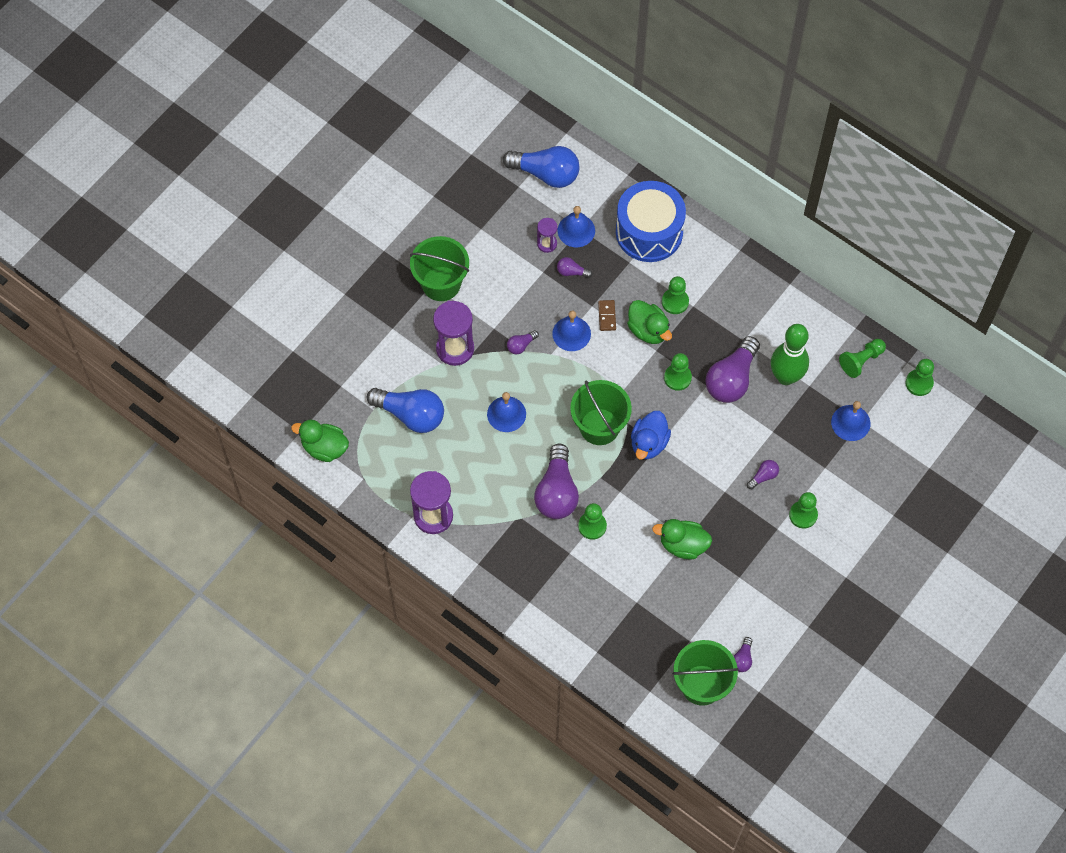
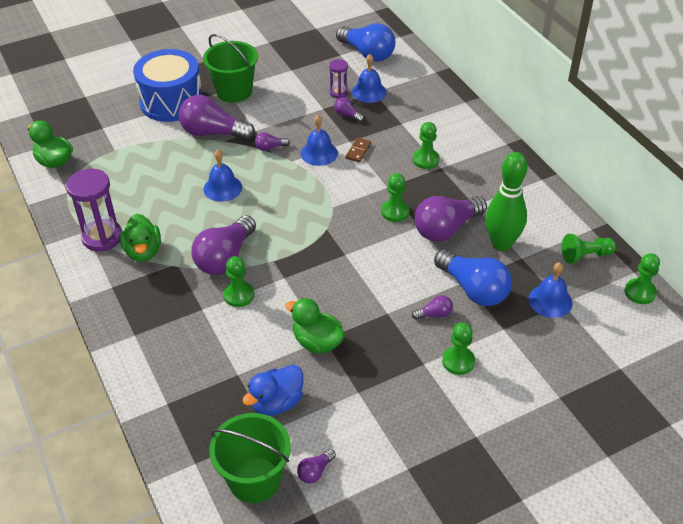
camera: 25 degrees right, 20 degrees down
blue light bulb [367,388,444,433] -> blue light bulb moved to [434,249,512,306]
purple hourglass [433,301,474,366] -> purple light bulb [179,95,255,141]
green bucket [570,380,632,445] -> none
blue drum [616,181,686,262] -> blue drum moved to [133,49,203,122]
green duck [627,300,672,344] -> green duck moved to [120,214,161,262]
blue duck [631,411,671,459] -> blue duck moved to [242,365,303,416]

